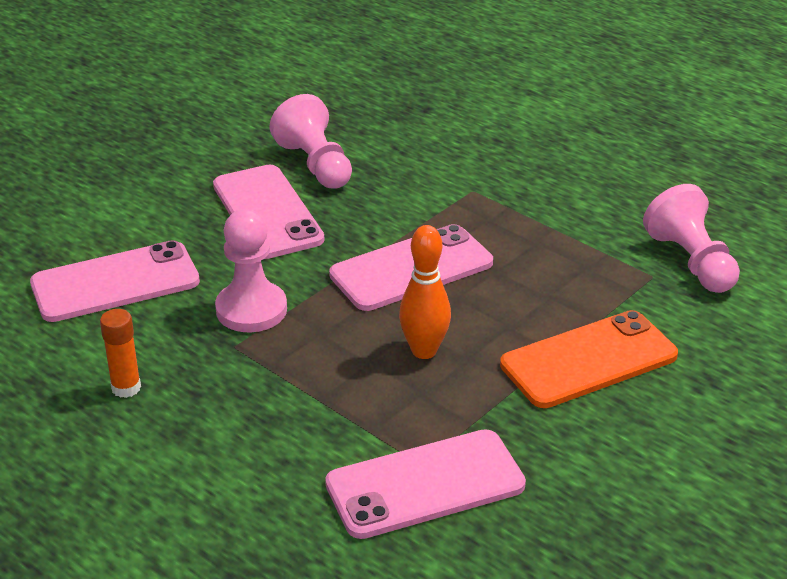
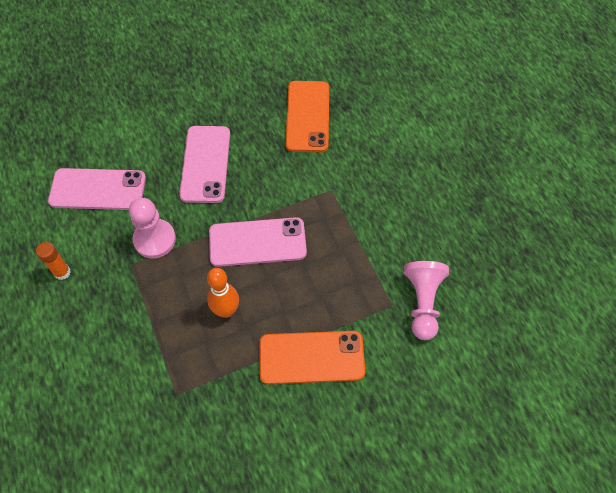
camera: 25 degrees right, 25 degrees up
pink pawn [270,94,352,189] -> none
pink phone [325,429,526,539] -> none
none -> orange phone [285,81,329,152]

